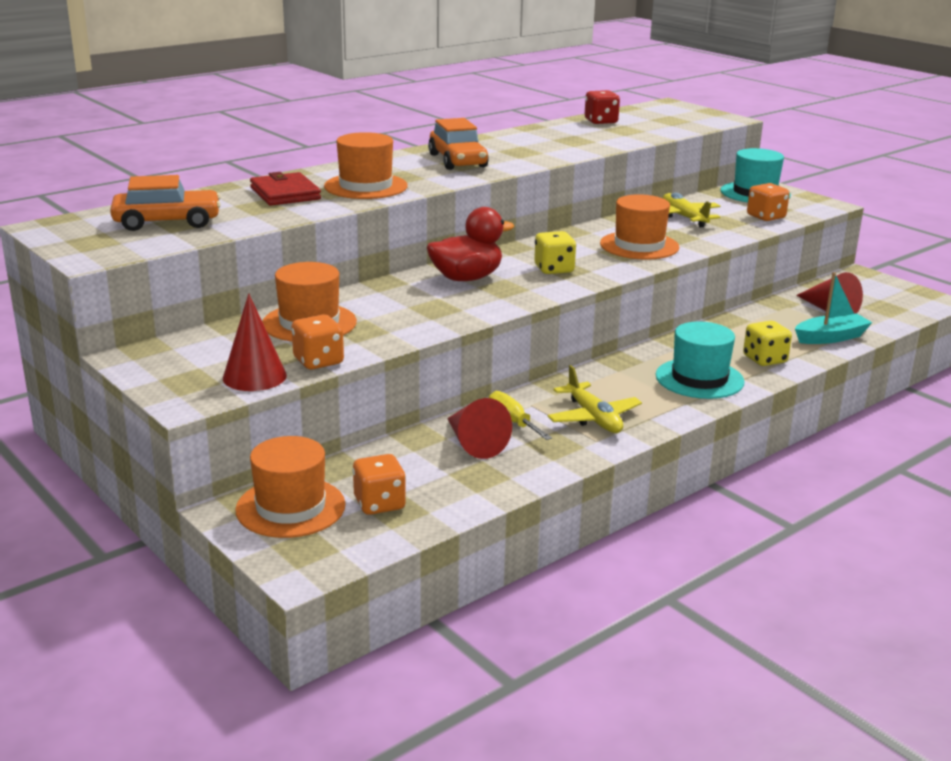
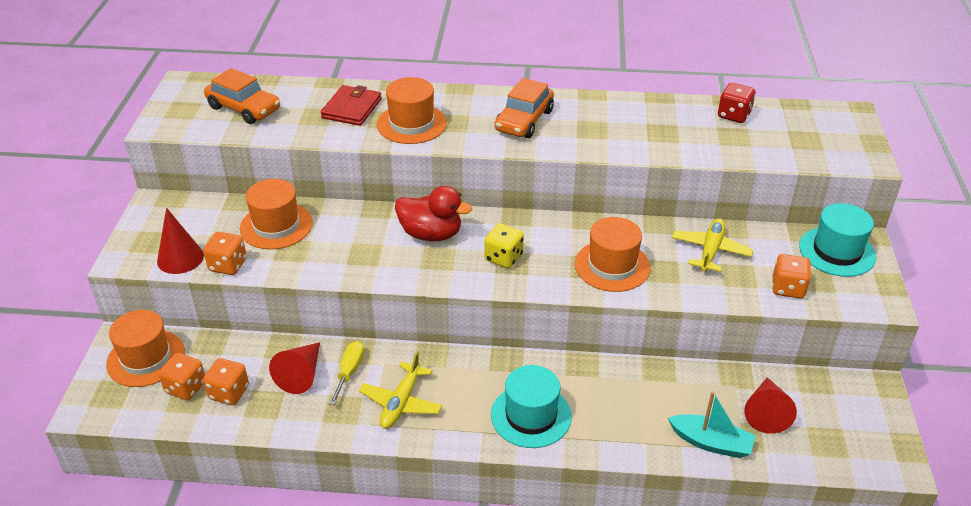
camera: 45 degrees right, 15 degrees up
yellow dice [743,320,792,366] -> none
none -> orange dice [203,358,249,405]

